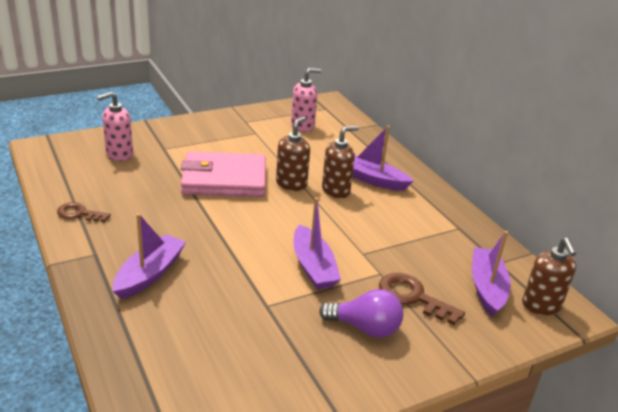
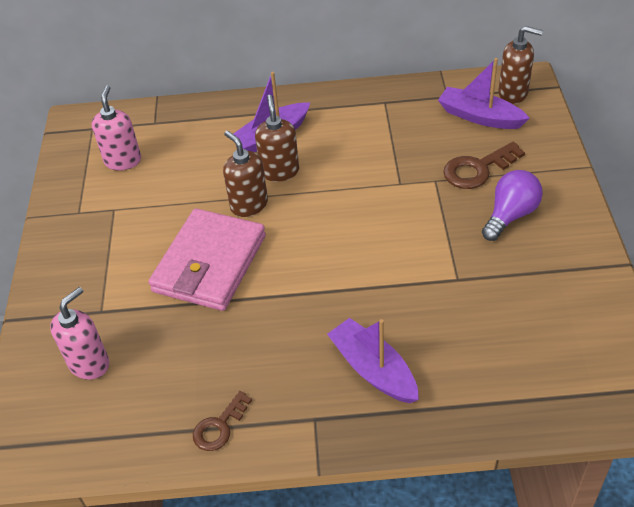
camera: 60 degrees left, 15 degrees up
pink soap dispenser [97,92,133,161] -> pink soap dispenser turned 135 degrees counterclockwise [50,287,109,380]
purple boat [293,197,341,290] -> none

